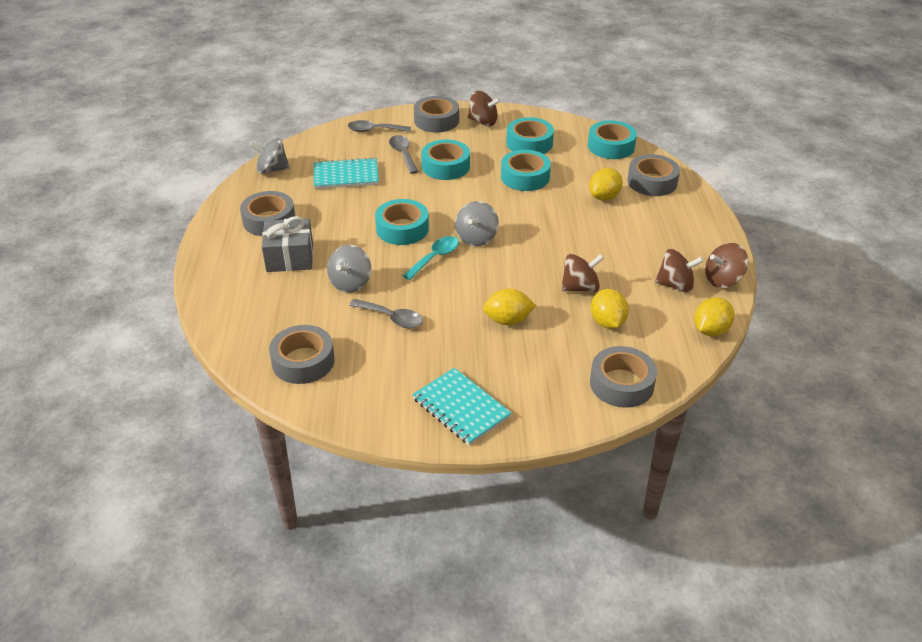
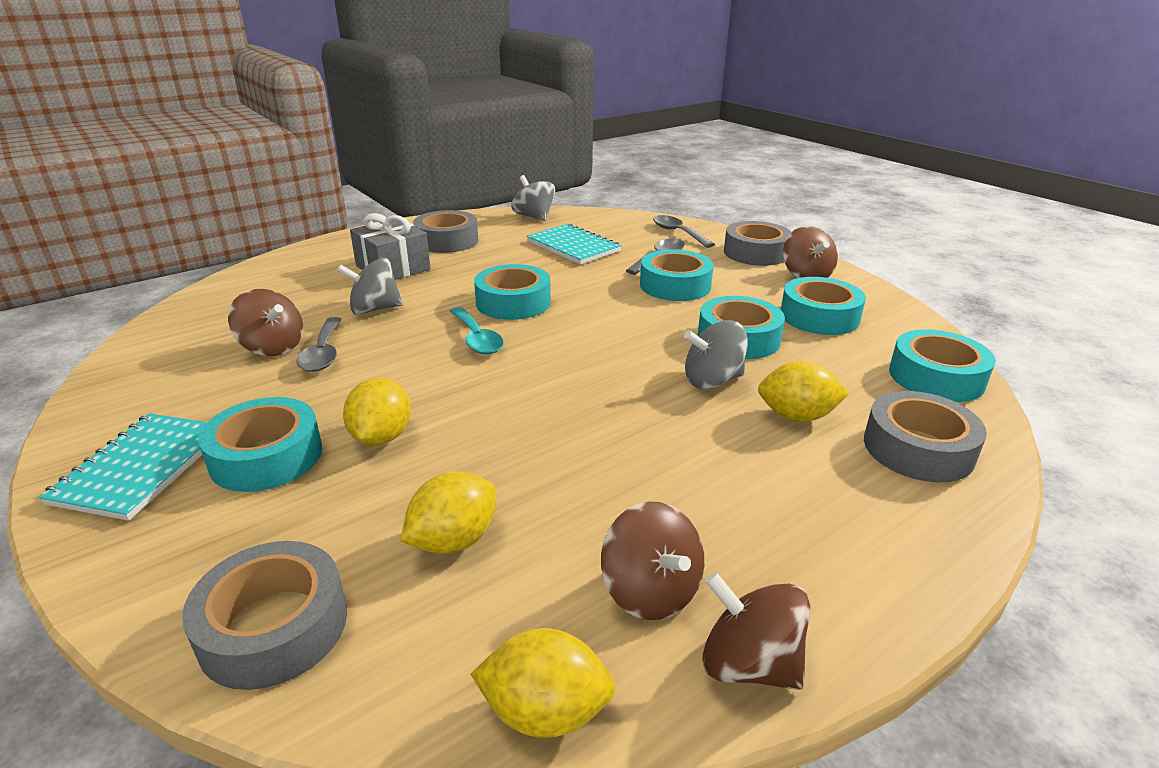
camera: 55 degrees right, 10 degrees down
grey tape [269,325,335,384] -> none
turquoise spoon [402,236,459,280] -> turquoise spoon turned 60 degrees clockwise [450,307,504,354]
grey spinning top [455,201,499,246] -> grey spinning top moved to [684,320,748,389]
yellow lemon [483,289,536,325] -> yellow lemon turned 45 degrees clockwise [343,377,411,446]
brown spinning top [561,254,604,292] -> brown spinning top moved to [228,289,303,356]
none -> turquoise tape [198,397,322,492]

